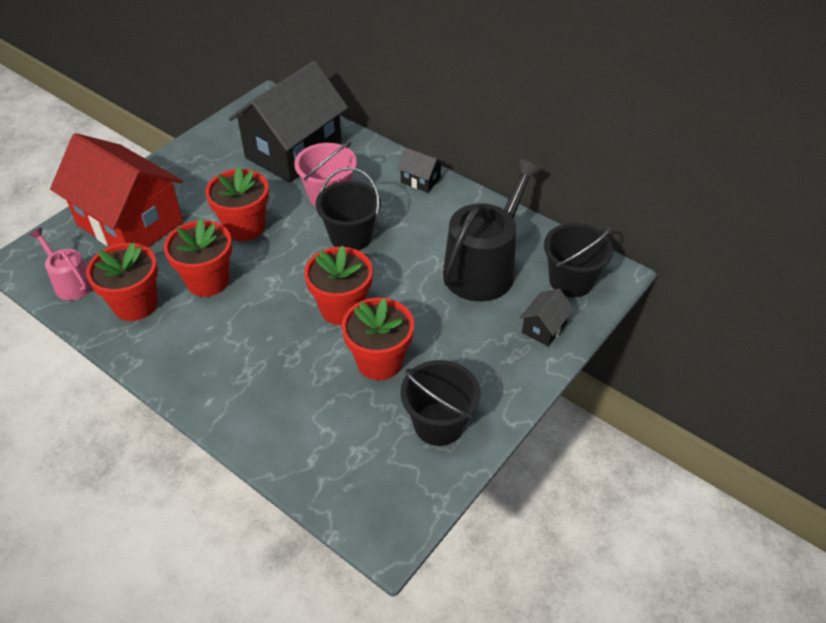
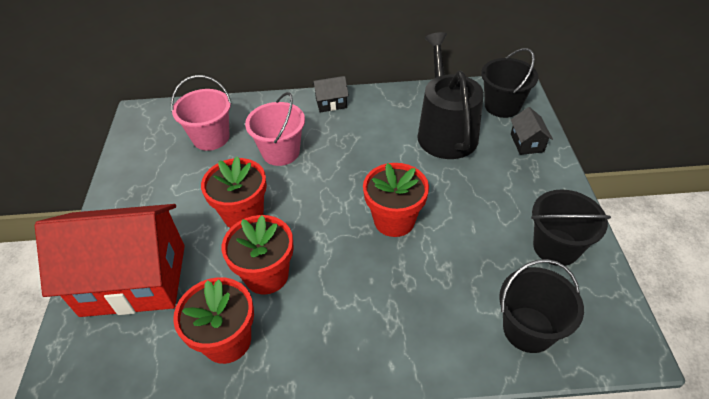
camera: 40 degrees left, 0 degrees up
pink watering can [29,228,93,301] -> none
black house [229,61,348,183] -> pink bucket [171,75,232,151]
black bucket [315,167,381,251] -> black bucket moved to [499,259,584,353]
red flower pot [342,298,414,380] -> none

